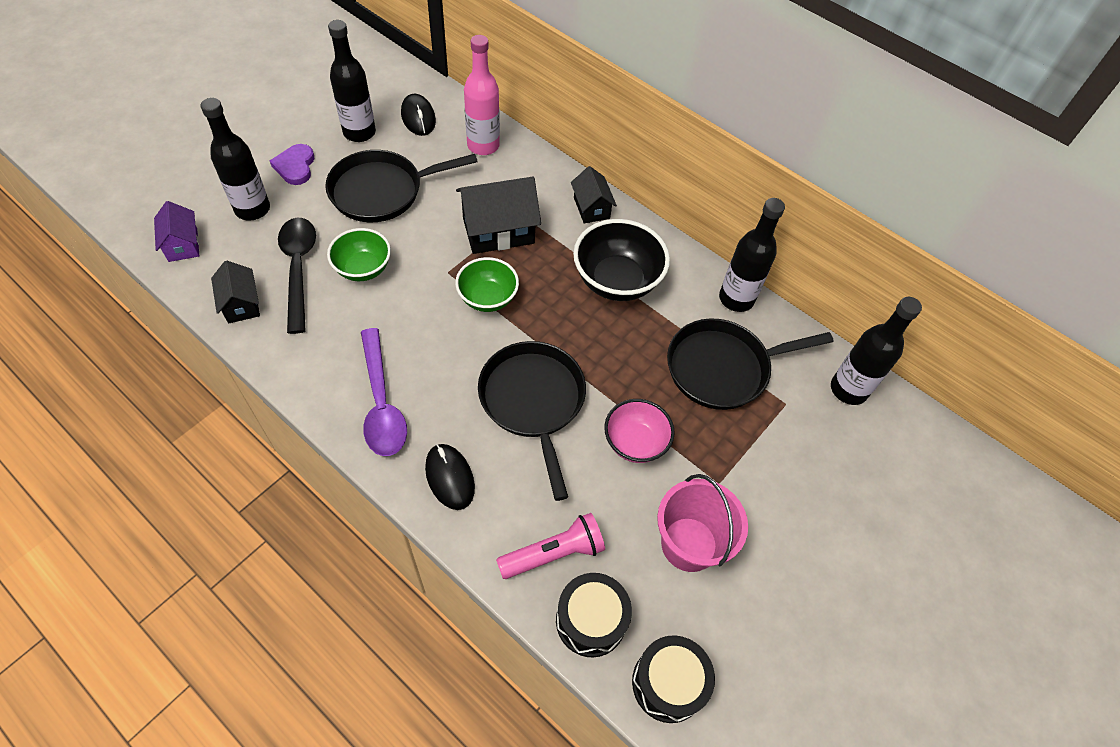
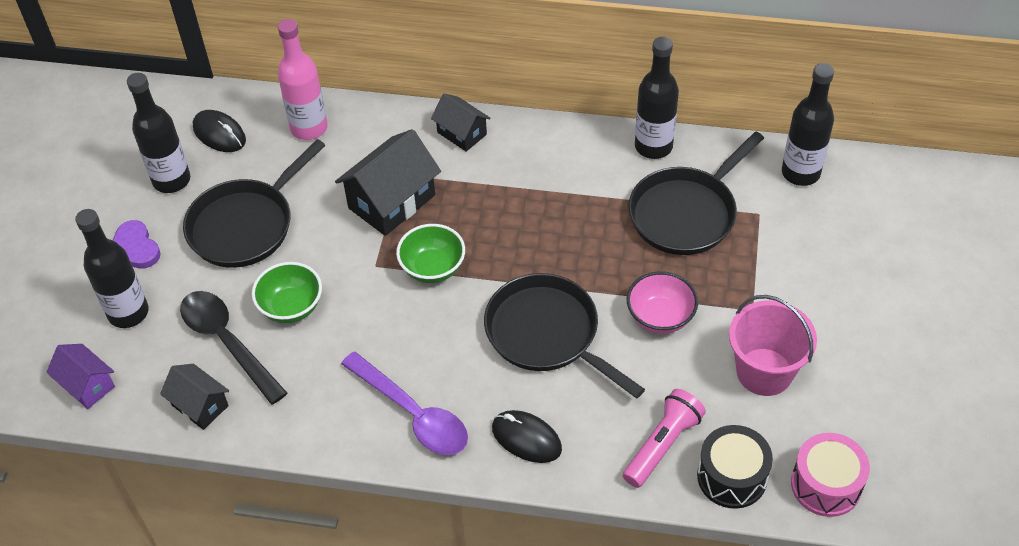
camera: 25 degrees left, 5 degrees down
black bowl [573,219,670,301] -> none
black drum [632,635,715,723] -> pink drum [791,433,870,517]

